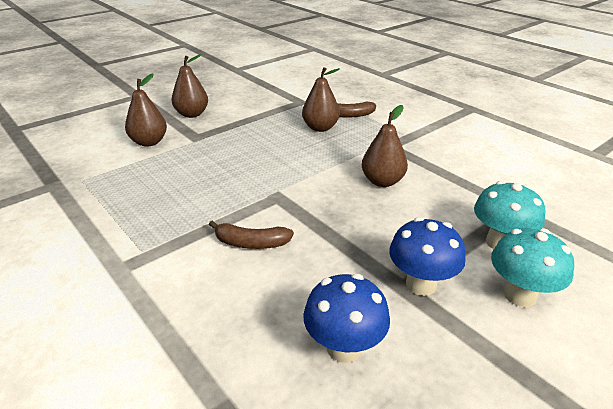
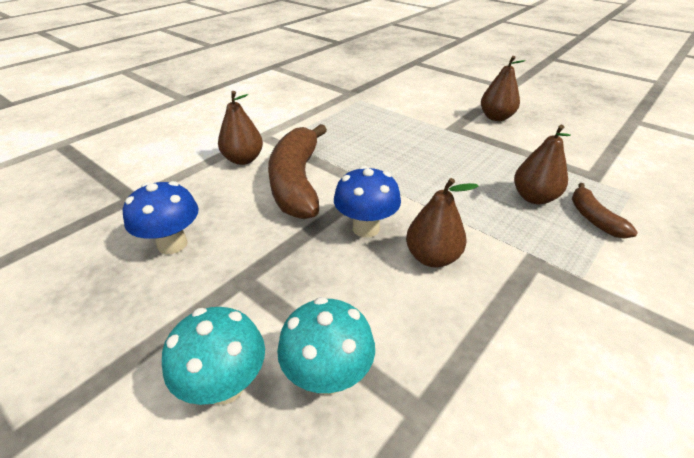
camera: 80 degrees right, 5 degrees up
brown pear [125,74,167,147] -> brown pear moved to [218,91,263,165]
brown banana [209,221,294,249] -> brown banana [268,124,327,219], size x2.06
blue mushroom [389,217,466,296] -> blue mushroom moved to [334,166,401,238]

